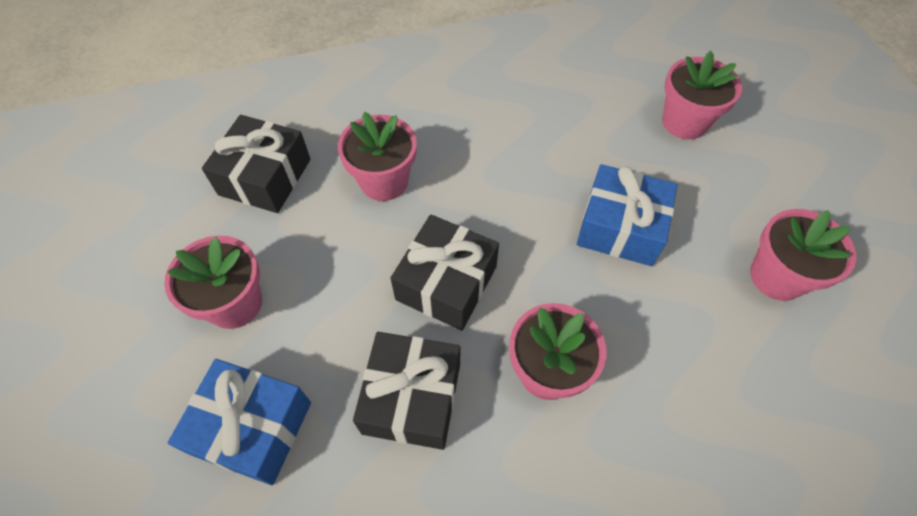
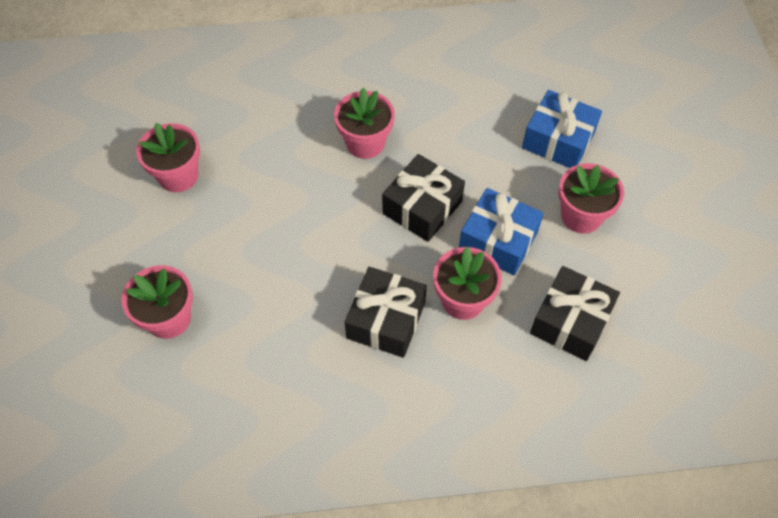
camera: 170 degrees left, 0 degrees up
black gift [353,332,460,450] -> black gift moved to [345,267,427,358]
blue gift [577,164,677,266] -> blue gift moved to [459,188,544,275]

